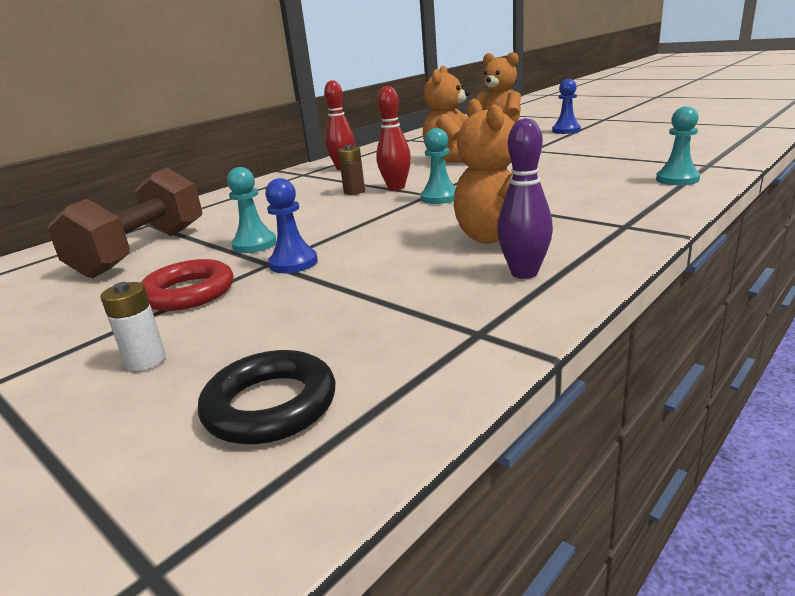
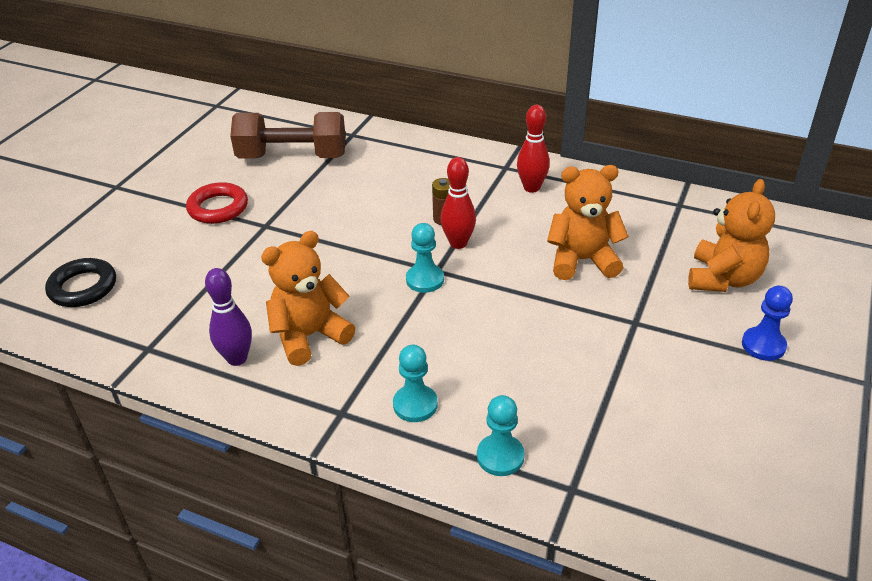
camera: 70 degrees right, 15 degrees up
white battery [100,282,166,371] -> none
turquoise pawn [227,167,277,253] -> turquoise pawn moved to [393,345,438,422]
blue pawn [265,178,318,273] -> none

